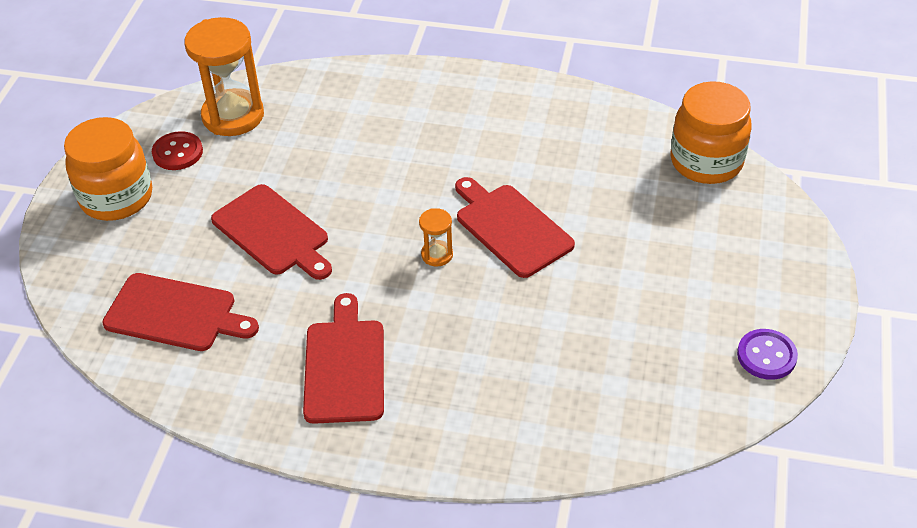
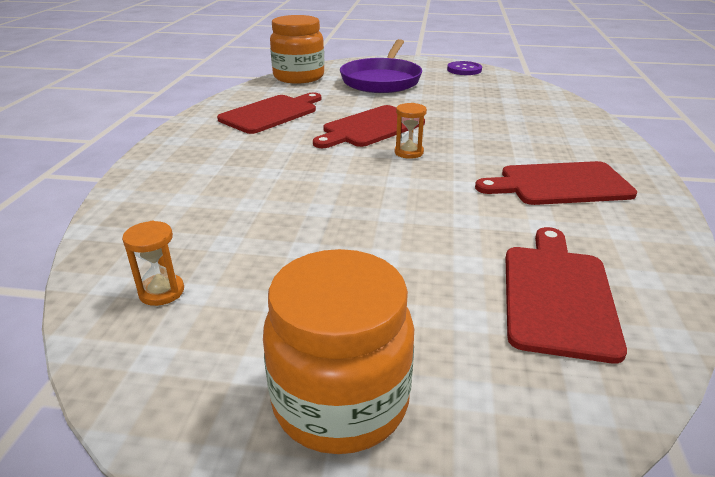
camera: 95 degrees left, 15 degrees down
red button [152,131,203,170] -> none
orange hourglass [184,17,264,136] -> orange hourglass [122,221,184,306], size x0.46
red cutting board [211,184,332,280] -> red cutting board moved to [217,93,321,134]
none -> purple pan [340,39,422,93]

